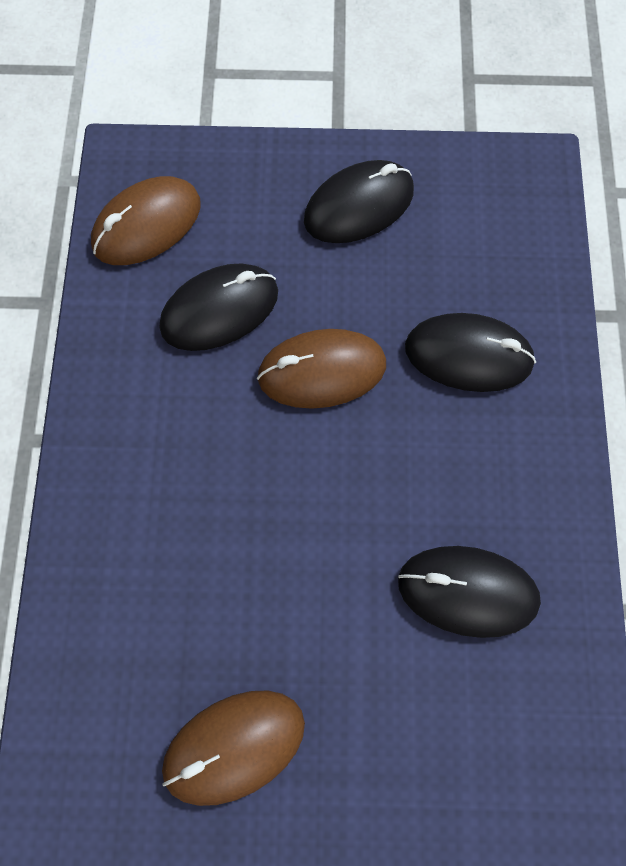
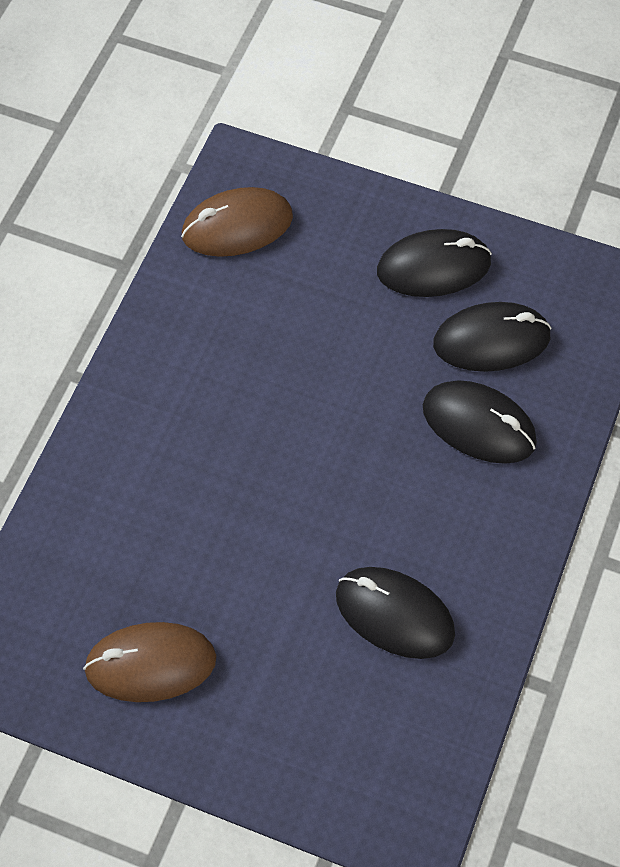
camera: 20 degrees right, 10 degrees down
black mouse [160,263,278,351] -> black mouse moved to [433,302,552,372]
brown mouse [257,329,386,409] -> none

